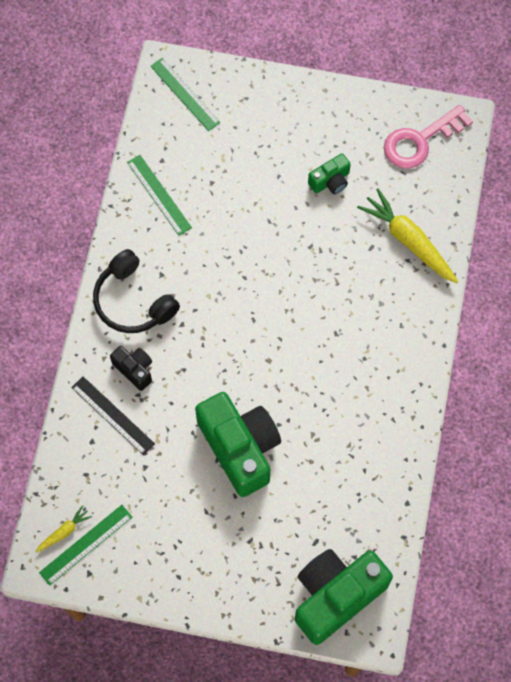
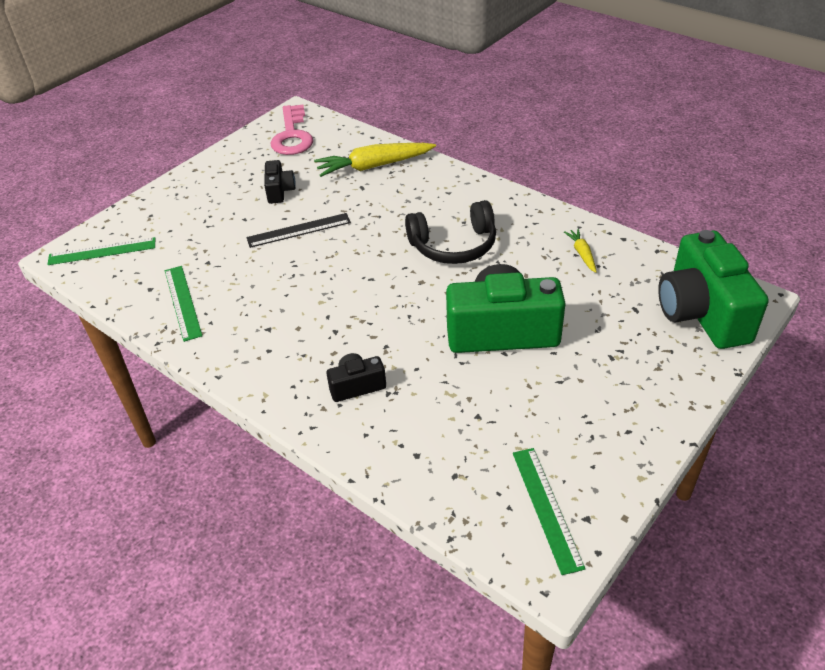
camera: 60 degrees left, 25 degrees down
yellow carrot [35,505,92,553] -> yellow carrot moved to [564,229,597,273]
black ruler [71,376,155,455] -> black ruler moved to [247,213,351,248]
black headphones [93,249,180,333] -> black headphones moved to [405,200,496,264]
green ruler [127,155,192,236] -> green ruler turned 75 degrees clockwise [165,266,202,342]
green camera [308,153,351,194] -> black camera [264,160,296,204]

